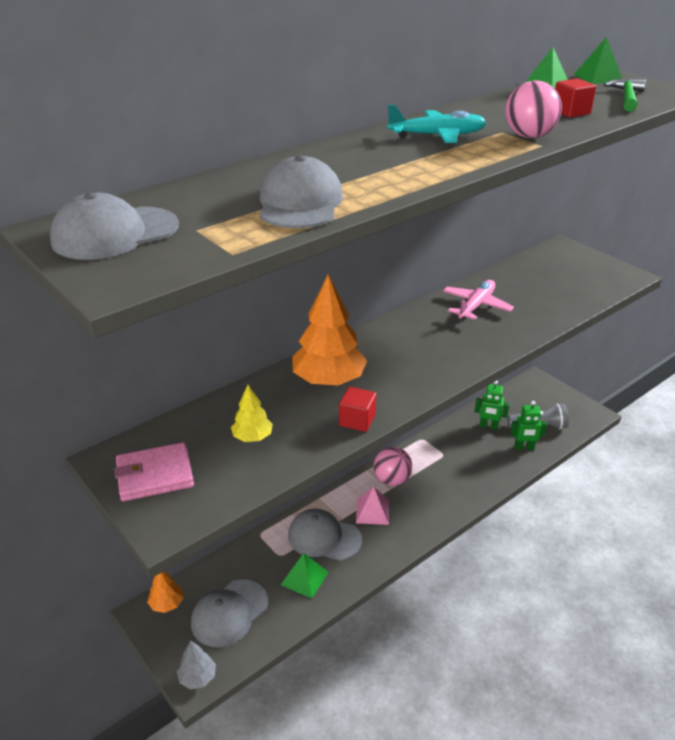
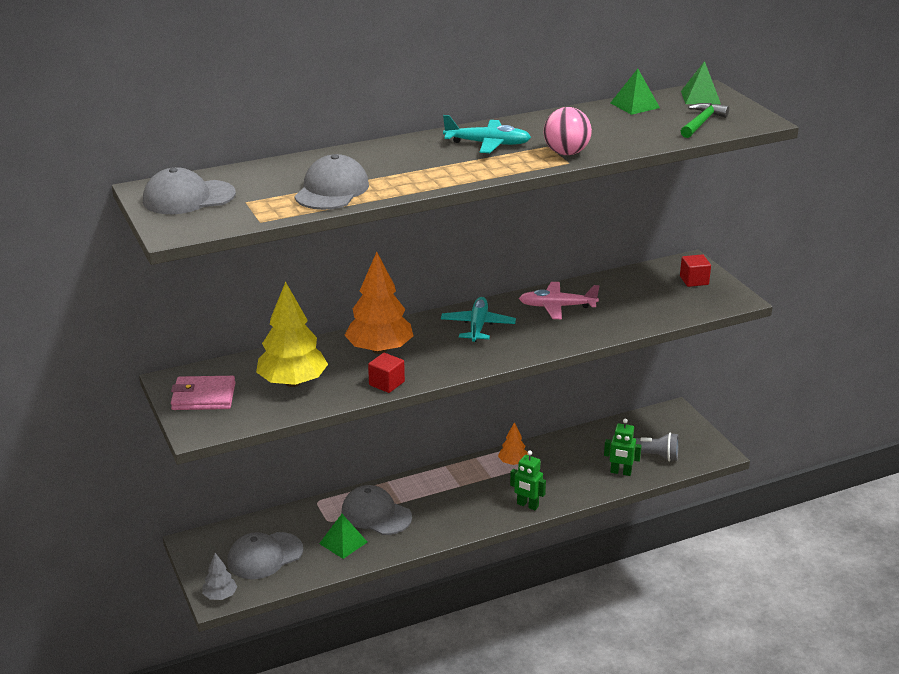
camera: 15 degrees right, 5 degrees down
orange tree [147,571,184,613] -> orange tree moved to [498,422,528,465]
yellow tree [231,385,273,442] -> yellow tree [256,282,328,387], size x1.98
pink pyramid [356,487,389,525] -> none
pink ball [374,447,412,486] -> none
pink plane [443,280,514,320] -> pink plane turned 135 degrees counterclockwise [519,282,599,319]
green robot [475,381,509,430] -> green robot moved to [510,450,546,510]
red cube [555,78,596,118] -> red cube moved to [680,254,711,287]
none -> turquoise plane [441,297,516,342]

